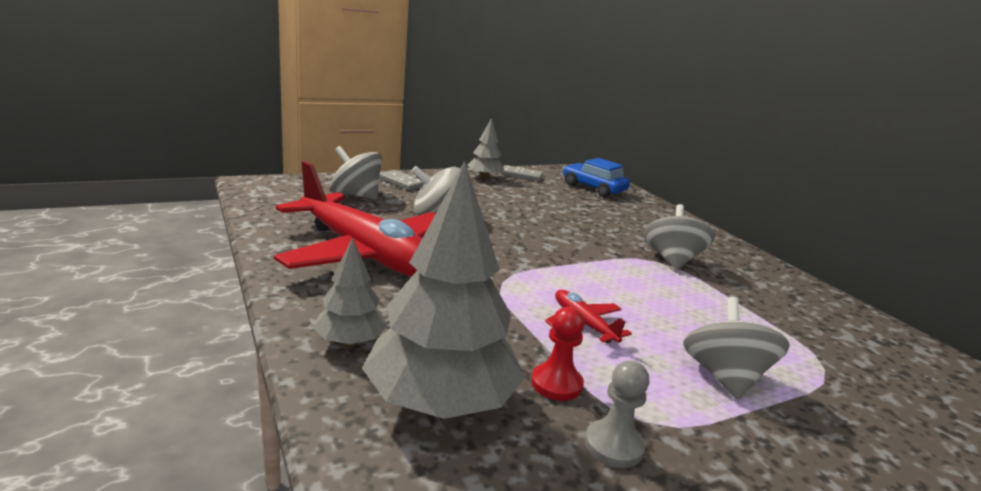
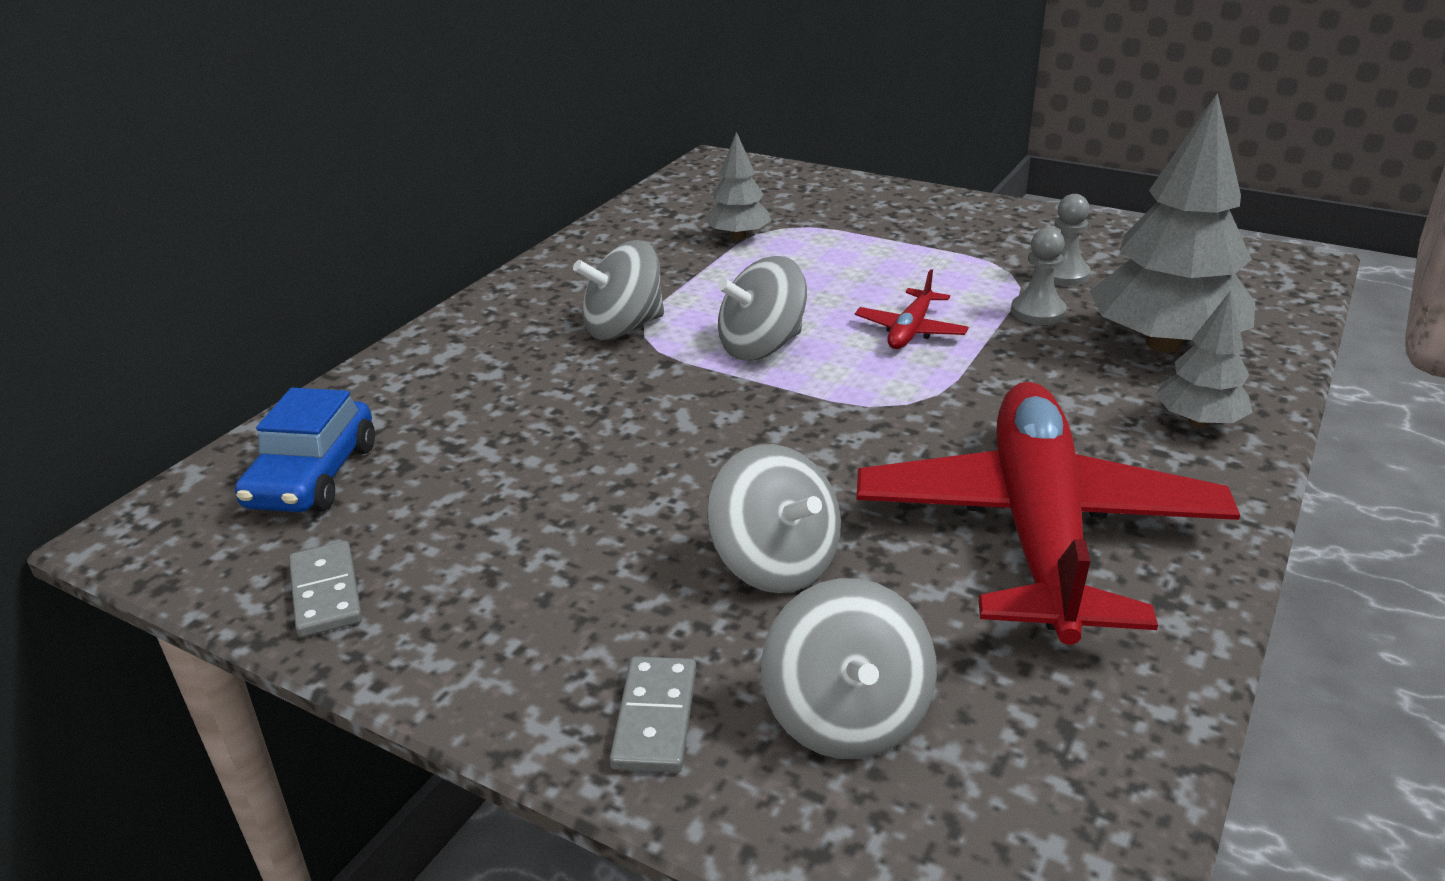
camera: 120 degrees left, 10 degrees up
grey tree [468,118,504,179] -> grey tree moved to [704,132,771,240]
red pawn [531,307,585,401] -> grey pawn [1011,227,1067,325]
grey spinning top [683,297,790,400] -> grey spinning top moved to [718,256,807,361]

